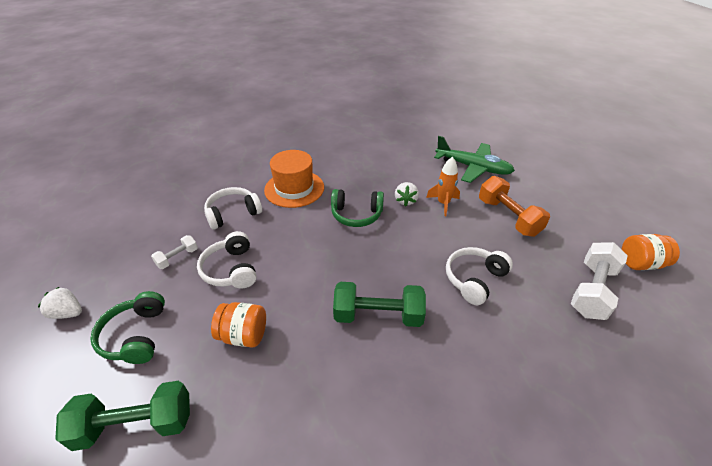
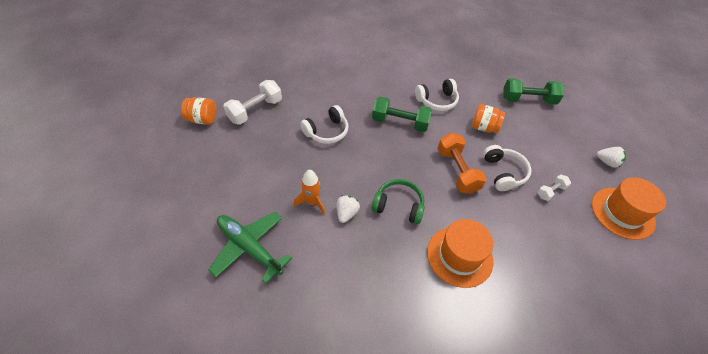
camera: 170 degrees left, 10 degrees up
green headphones [90,291,165,364] -> none
white headphones [204,187,262,229] -> white headphones moved to [415,79,459,111]
orange dumbbell [479,176,550,237] -> orange dumbbell moved to [437,133,487,194]
none -> orange hat [592,177,666,240]

